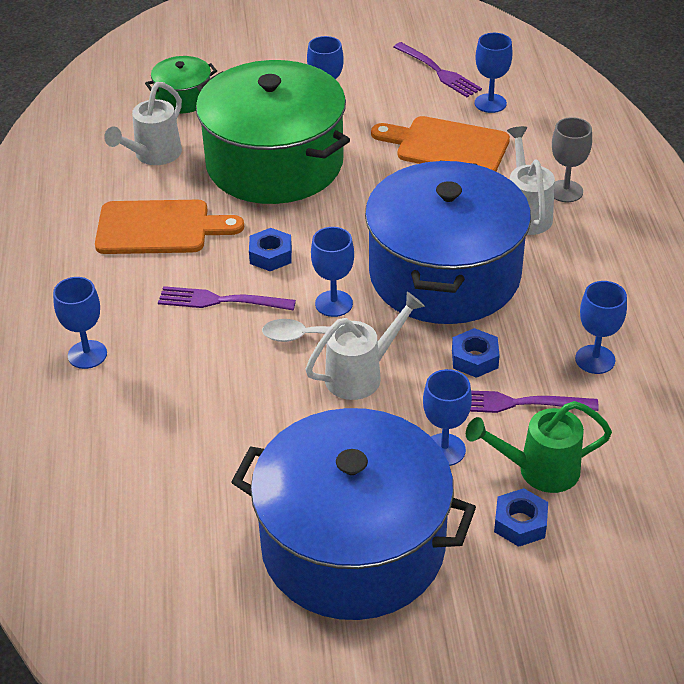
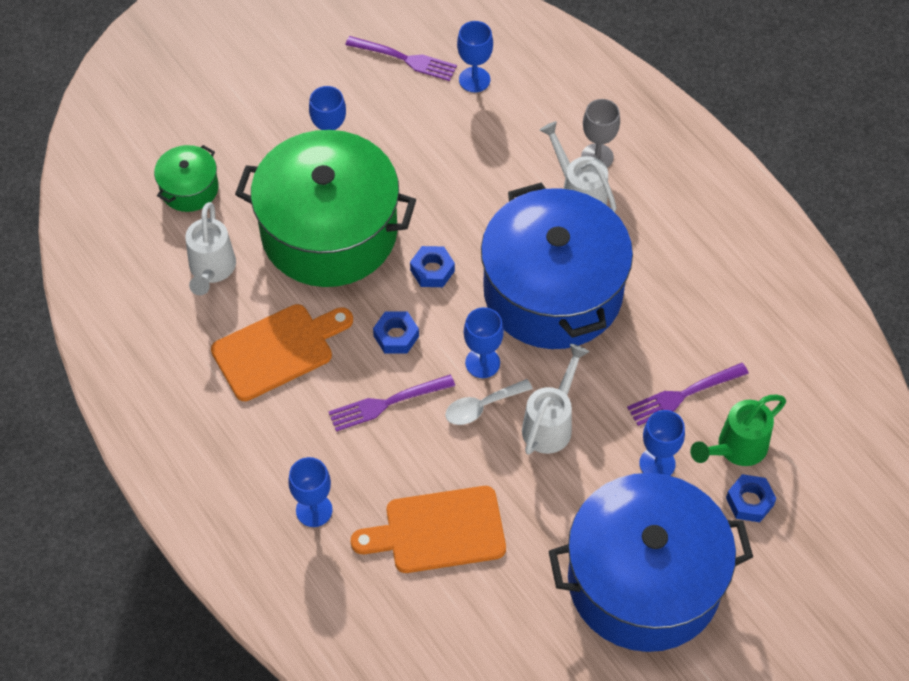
camera: 30 degrees left, 15 degrees up
orange cutting board [371,116,510,172] -> orange cutting board moved to [351,486,506,573]
blue nut [452,328,500,378] -> blue nut moved to [410,246,455,287]
blue goblet [575,281,627,374] -> none

